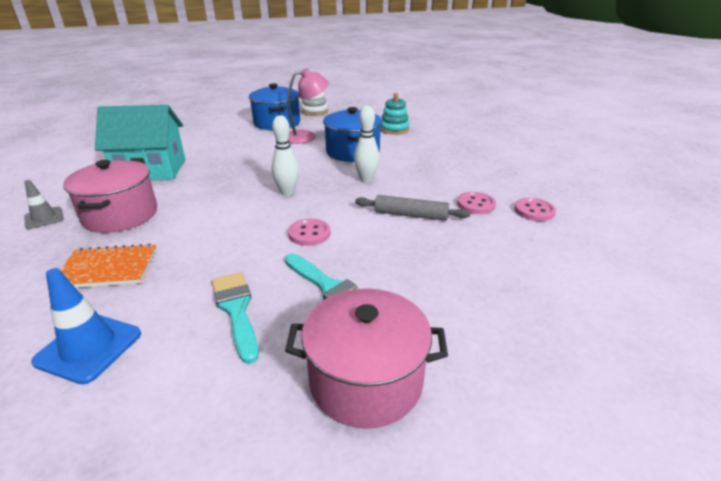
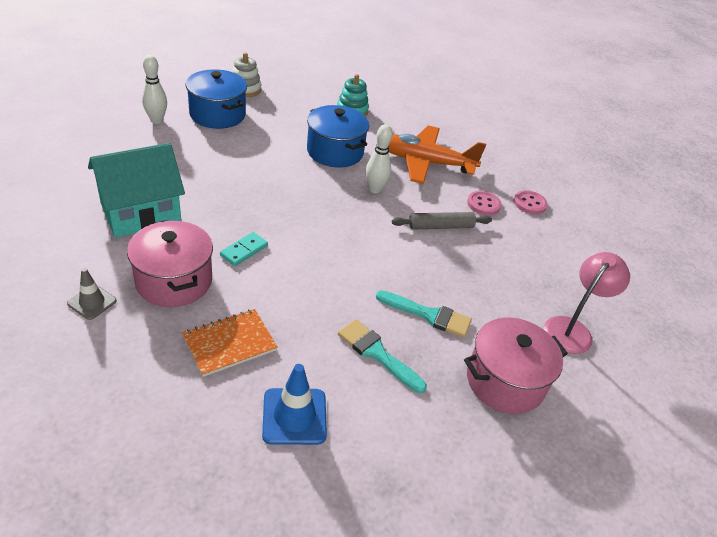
camera: 30 degrees left, 10 degrees up
white bowling pin [271,115,299,196] -> white bowling pin moved to [142,55,167,124]
pink lamp [287,68,329,144] -> pink lamp moved to [544,252,630,354]
pink button [288,219,331,246] -> none
none -> turquoise domino [220,232,268,266]
none -> orange plane [388,125,486,184]

